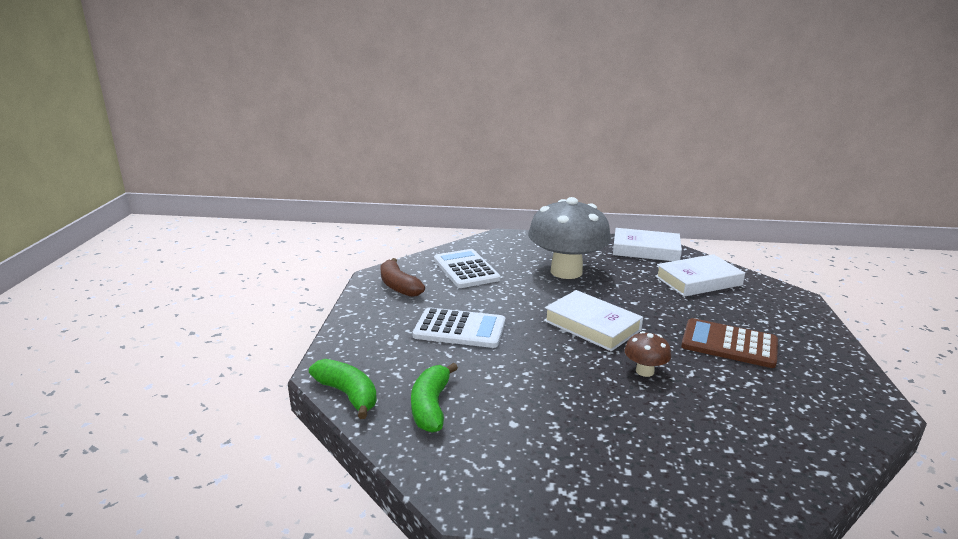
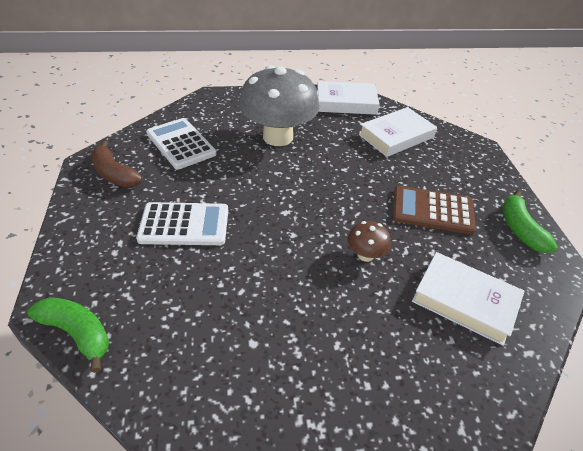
camera: 15 degrees left, 20 degrees up
green banana [411,363,458,433] -> green banana moved to [503,190,557,253]
white book [544,290,643,351] -> white book moved to [412,252,525,346]

